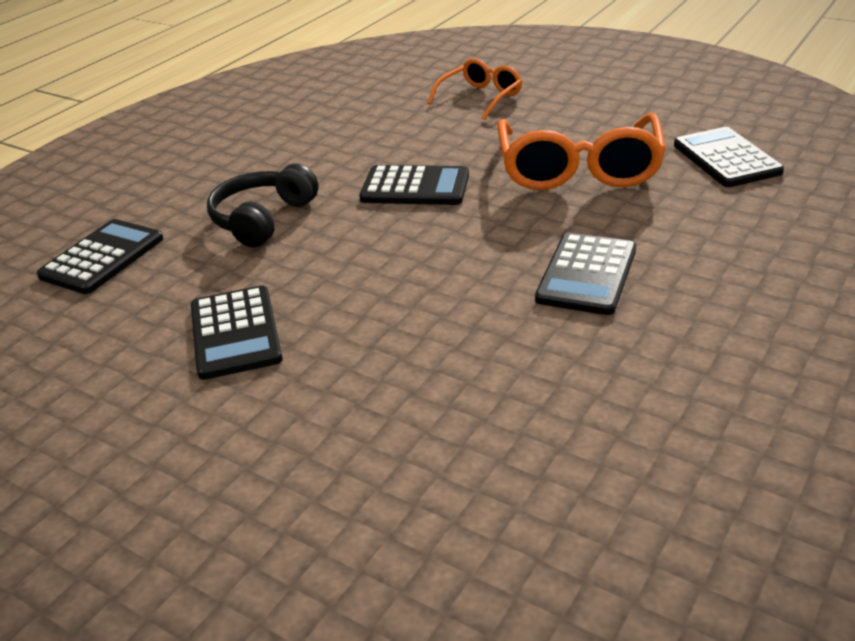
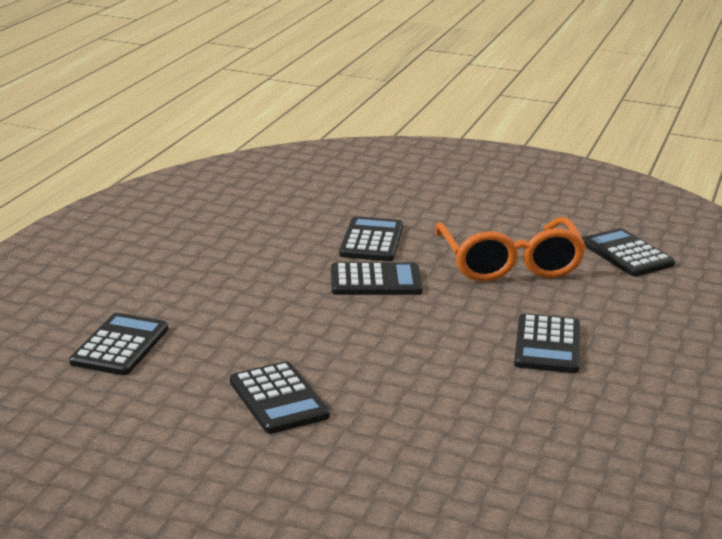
camera: 15 degrees left, 10 degrees down
black headphones [207,164,319,247] -> none
orange glasses [427,58,522,120] -> none
none -> black calculator [339,216,403,261]

